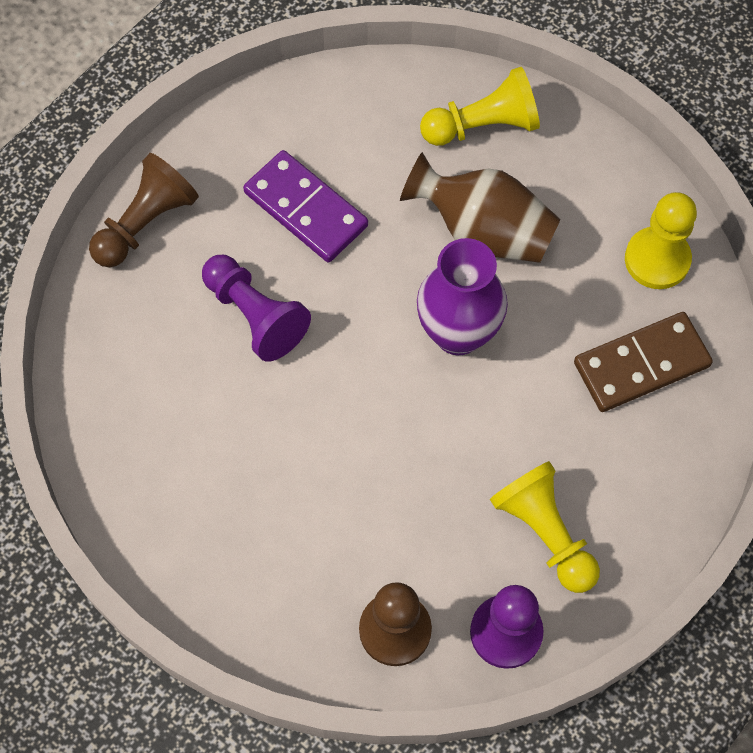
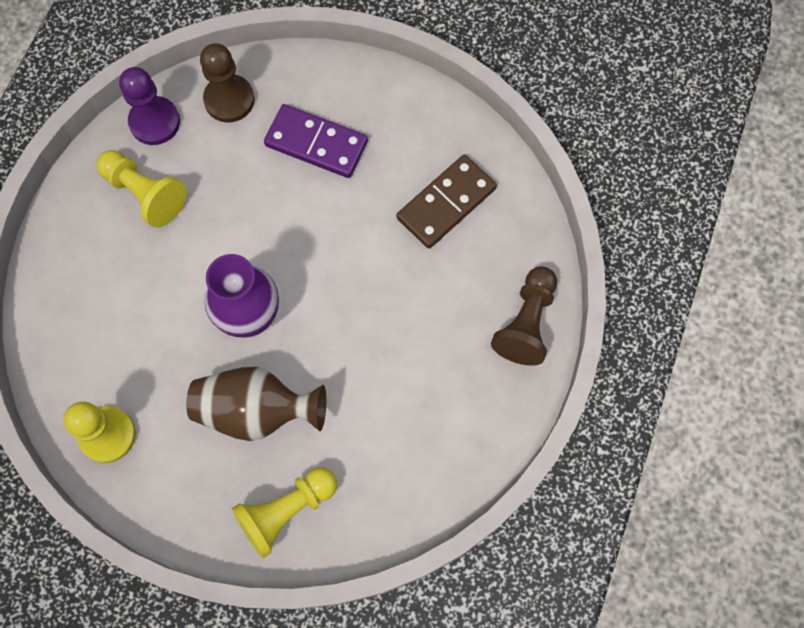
camera: 160 degrees right, 5 degrees up
purple pawn [202,255,311,362] -> none
purple domino [243,150,368,262] -> purple domino moved to [264,104,368,178]
brown domino [574,312,713,412] -> brown domino moved to [397,154,497,249]

